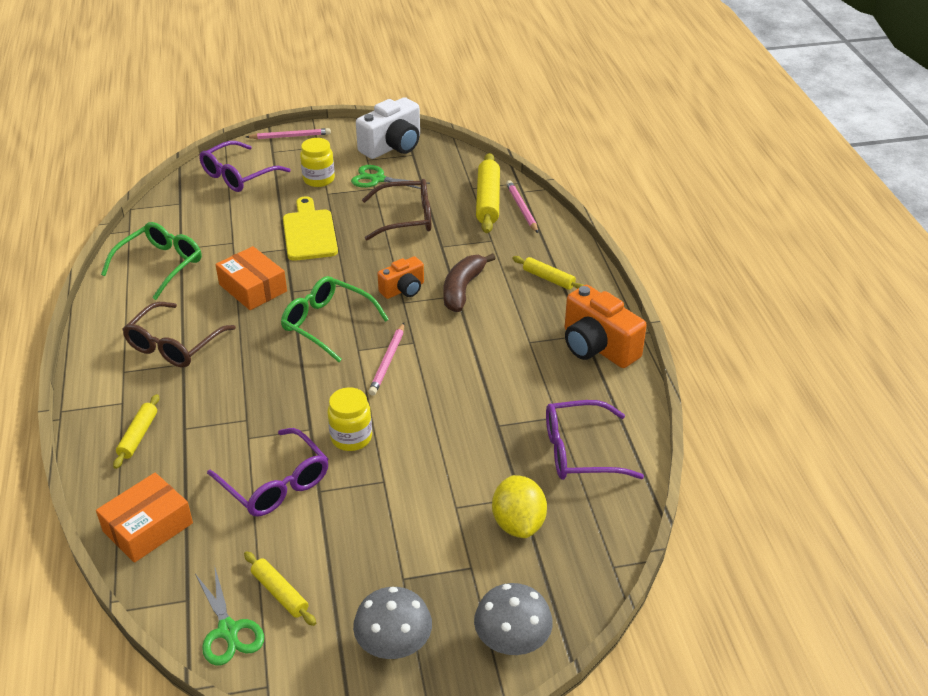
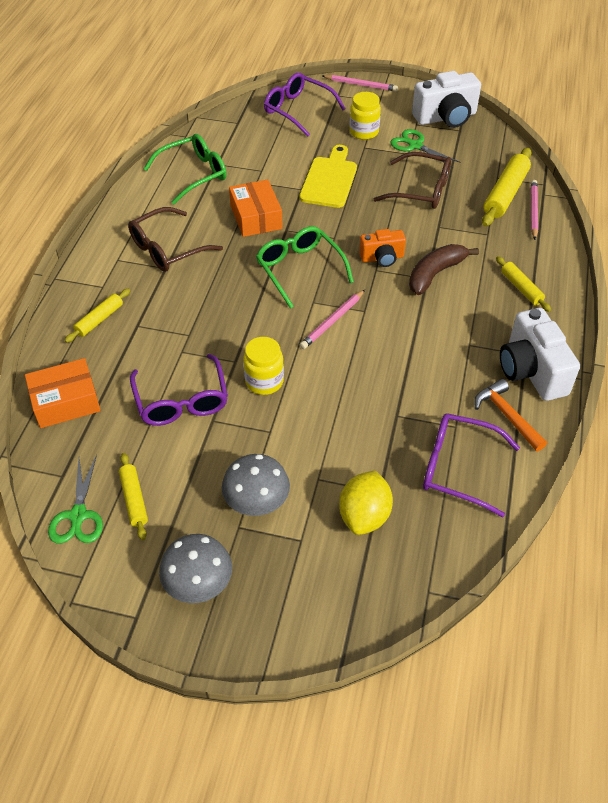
camera: 25 degrees right, 10 degrees up
purple glasses [199,141,291,192] -> purple glasses turned 60 degrees clockwise [264,73,346,137]
grey mushroom [474,583,553,655] -> grey mushroom moved to [222,454,290,516]
orange camera [565,285,647,368] -> white camera [500,308,580,401]
none -> orange hammer [474,379,547,451]

